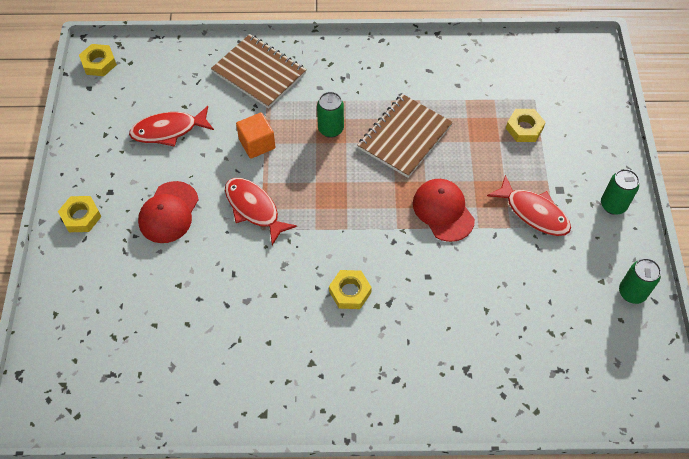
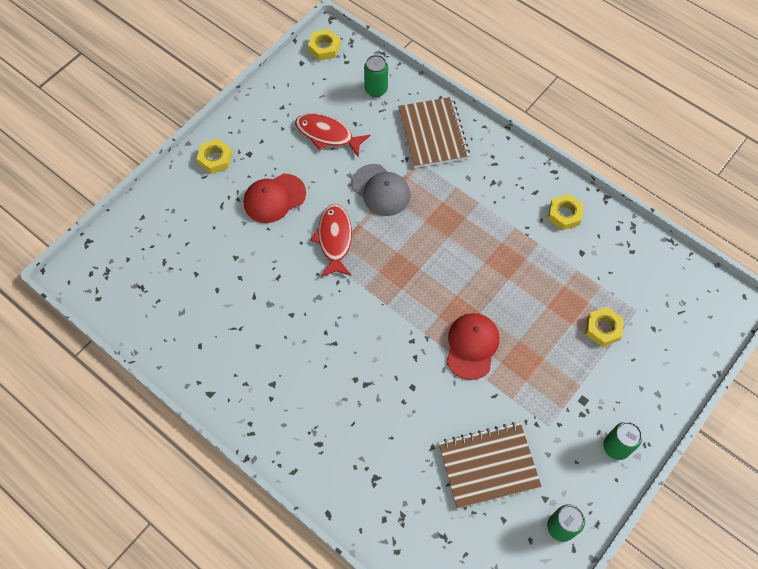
camera: 40 degrees right, 5 degrees up
orange cube [236,113,275,159] -> grey cap [351,164,411,216]
green can [317,92,344,138] -> green can moved to [364,55,388,97]
yellow nut [329,270,372,309] -> yellow nut moved to [548,194,584,230]
brown notebook [357,94,453,178] -> brown notebook moved to [438,422,542,509]
red fish [487,175,571,236] -> none

